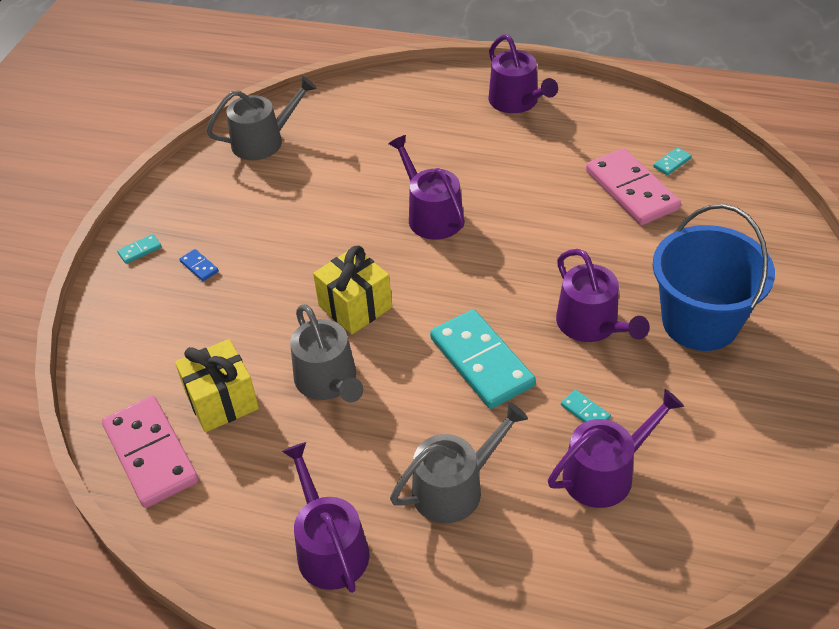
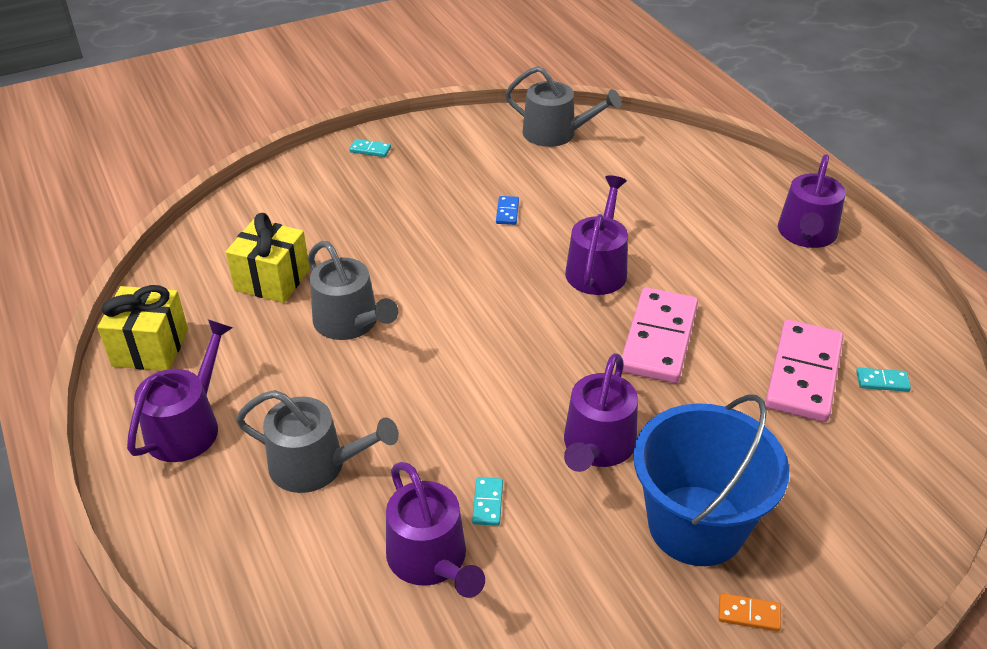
camera: 45 degrees right, 5 degrees down
pink domino [102,396,199,508] -> pink domino moved to [622,287,698,383]
blue domino [179,249,219,281] -> blue domino moved to [496,196,519,225]
grey watering can [290,304,363,402] -> grey watering can turned 60 degrees counterclockwise [308,241,398,340]
yellow gift [313,246,392,334] -> yellow gift moved to [97,285,188,371]
turquoise domino [430,309,536,409] -> none
purple watering can [548,389,684,508] -> purple watering can turned 45 degrees clockwise [386,462,485,598]
none -> orange domino [718,593,781,632]

